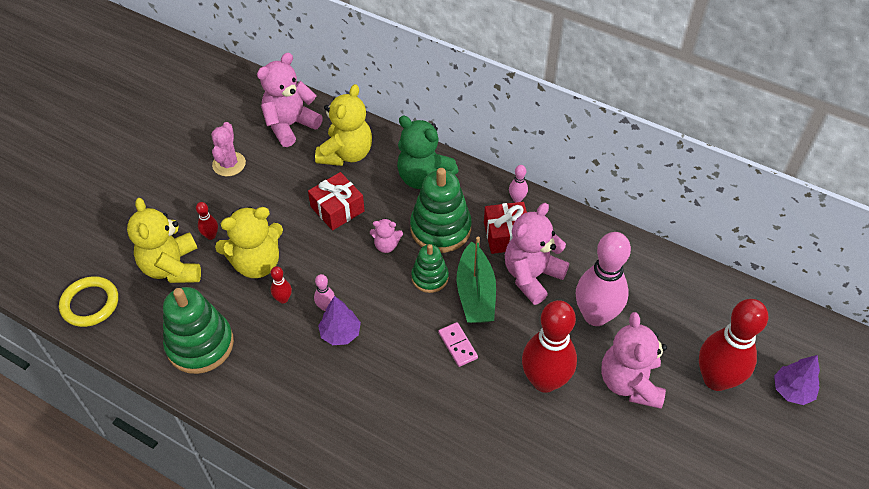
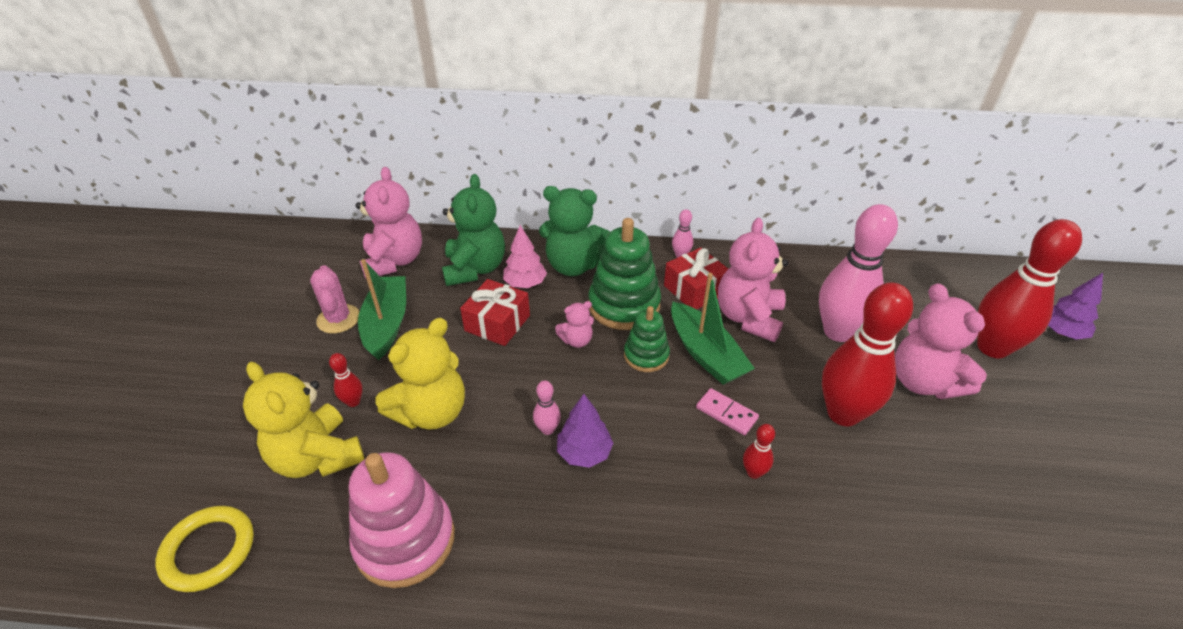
camera: 25 degrees left, 10 degrees down
green stacking toy [163,287,234,374] -> pink stacking toy [349,452,455,588]
pink teddy bear [257,53,323,147] -> pink teddy bear turned 150 degrees clockwise [355,167,422,279]
red bowling pin [271,266,292,304] -> red bowling pin moved to [743,424,775,479]
yellow teddy bear [315,84,372,166] -> green teddy bear [442,174,505,286]
none -> green boat [358,259,406,360]
none -> pink tree [503,225,547,288]

